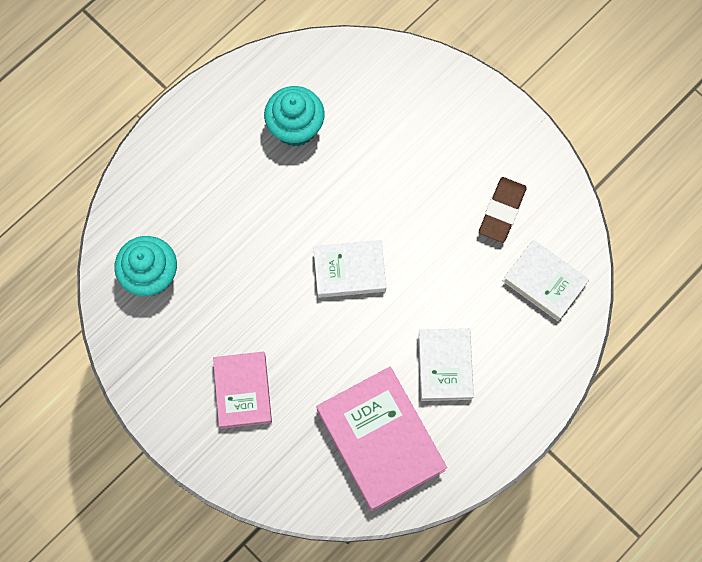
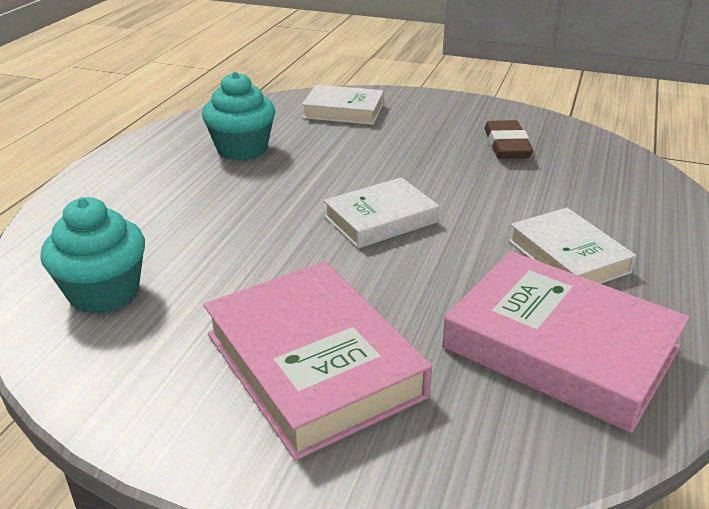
camera: 25 degrees left, 40 degrees down
pink book [213,352,272,429] -> pink book [203,262,432,460], size x1.62
white book [503,240,589,321] -> white book moved to [302,85,384,125]

